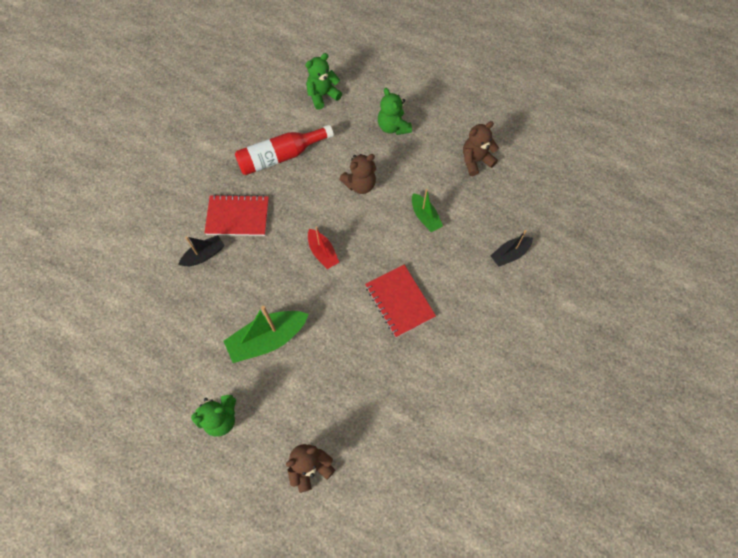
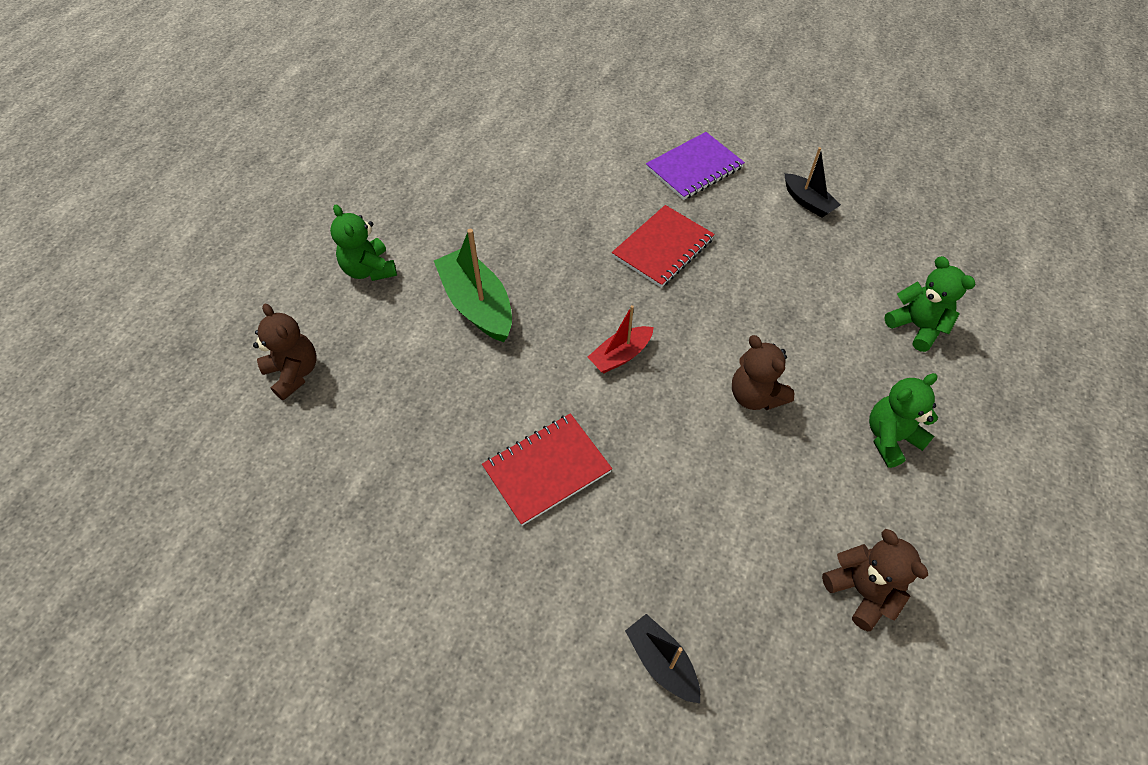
camera: 85 degrees right, 10 degrees down
black boat [178,235,225,266] -> black boat moved to [785,147,841,218]
red notebook [204,194,269,236] -> red notebook turned 45 degrees clockwise [612,205,715,288]
red bottle [235,125,334,175] -> none
green boat [412,189,443,232] -> none
none -> purple notebook [646,132,745,200]

